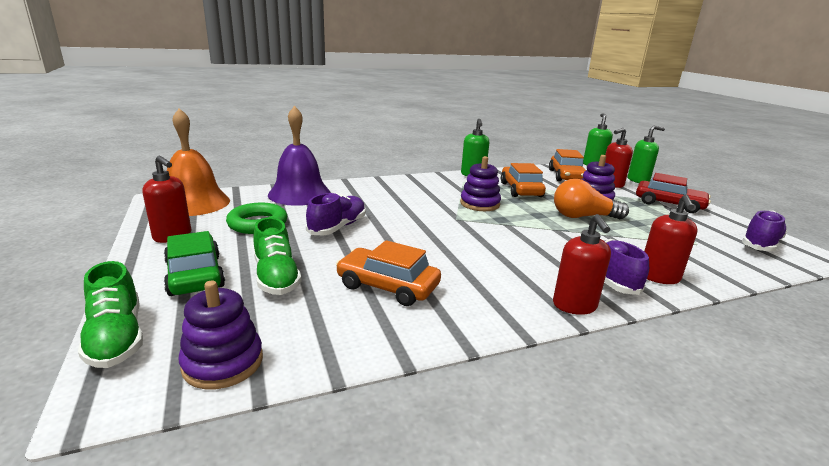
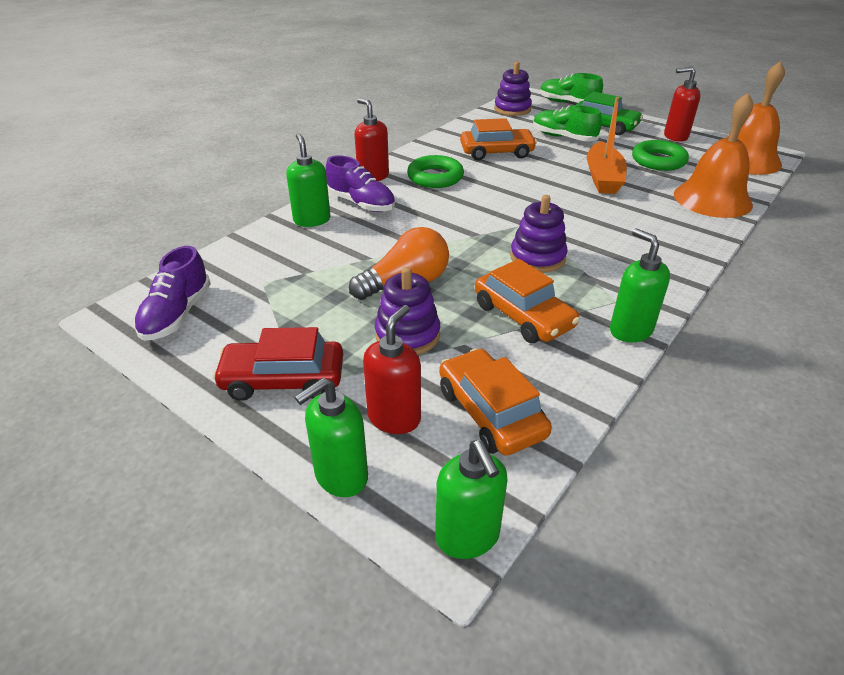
camera: 150 degrees right, 15 degrees up
purple bell [268,106,331,206] -> orange bell [674,93,753,218]
purple shoe [306,192,366,236] -> orange boat [587,97,627,194]
red soap dispenser [644,195,698,284] -> green soap dispenser [286,133,331,227]
none -> green ring [407,155,464,188]

